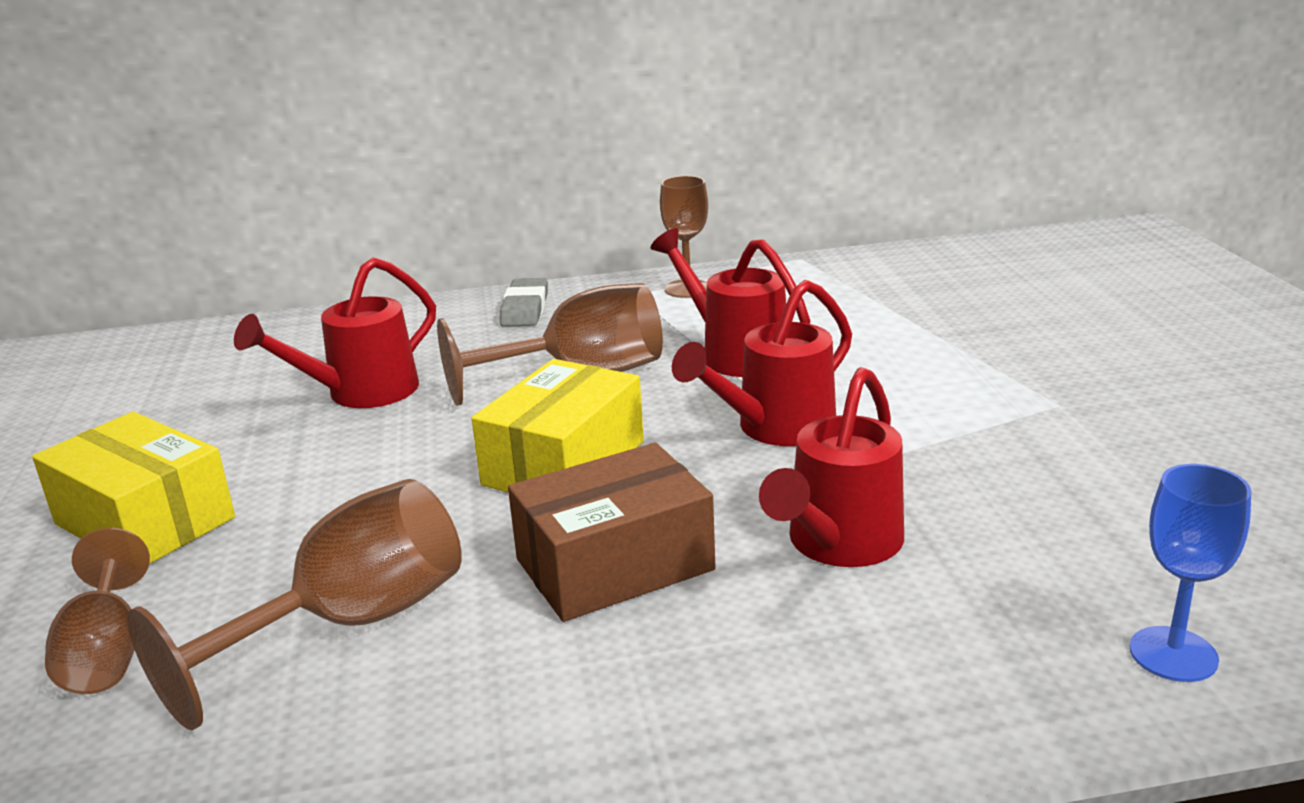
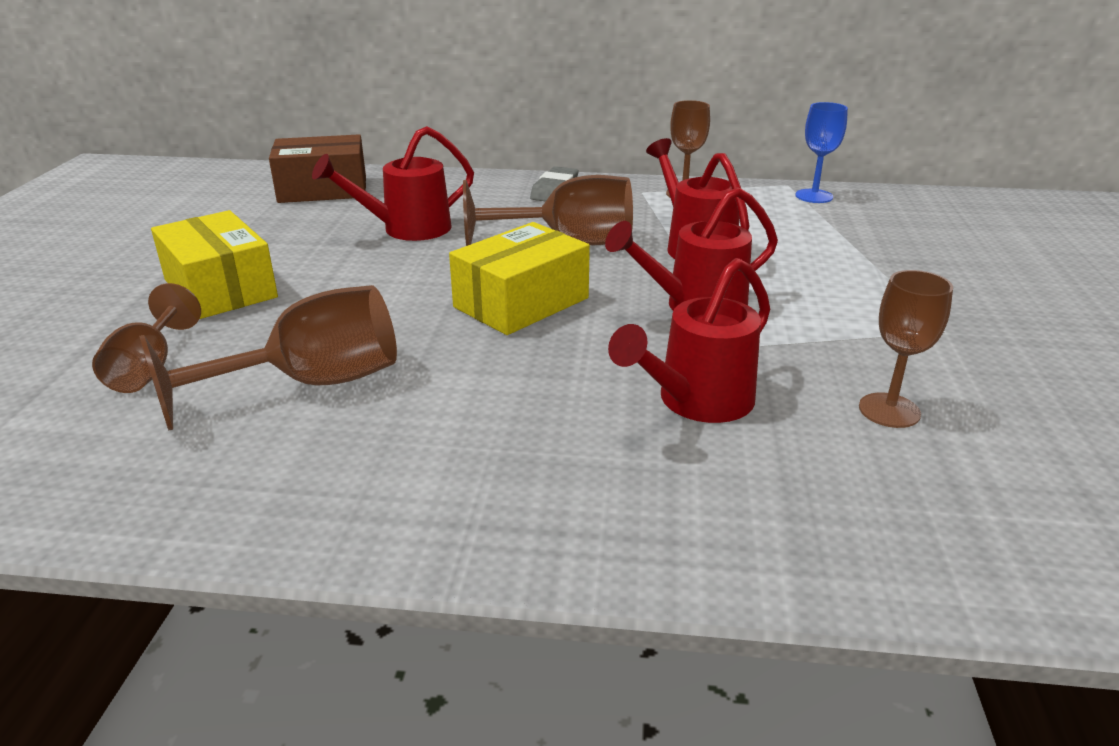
camera: 15 degrees right, 5 degrees up
brown box [508,443,716,622] -> brown box moved to [269,134,366,203]
blue goblet [1130,464,1252,682] -> blue goblet moved to [795,102,848,203]
none -> brown goblet [859,270,953,428]

